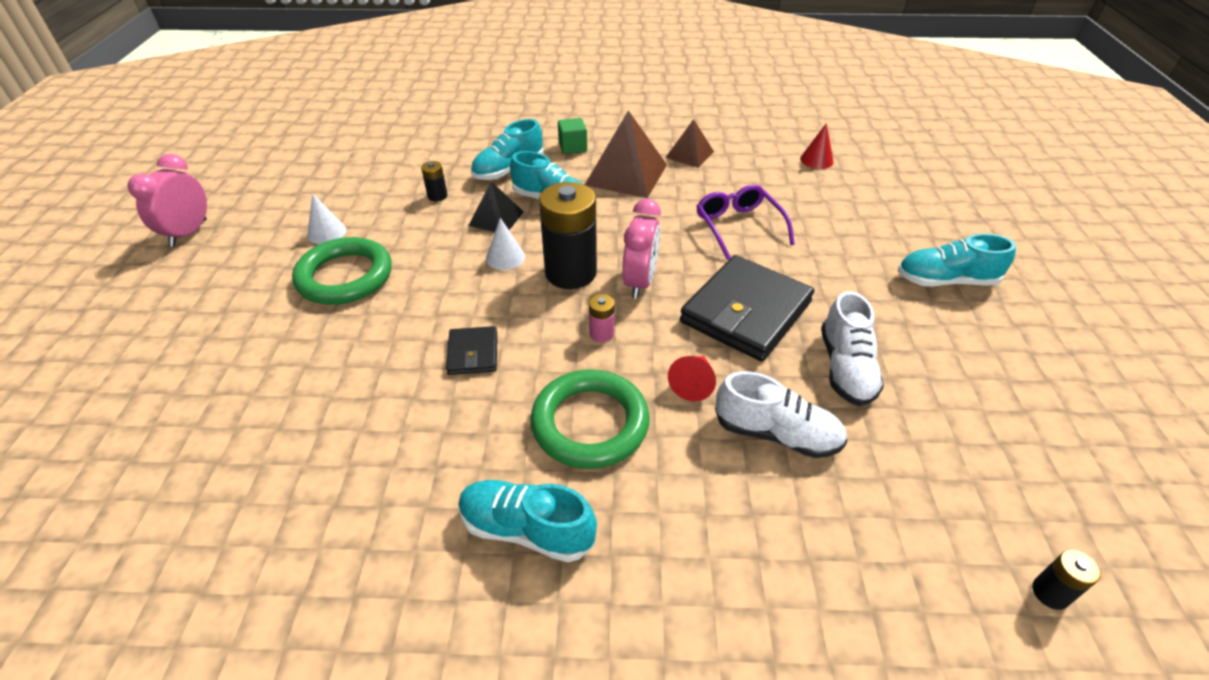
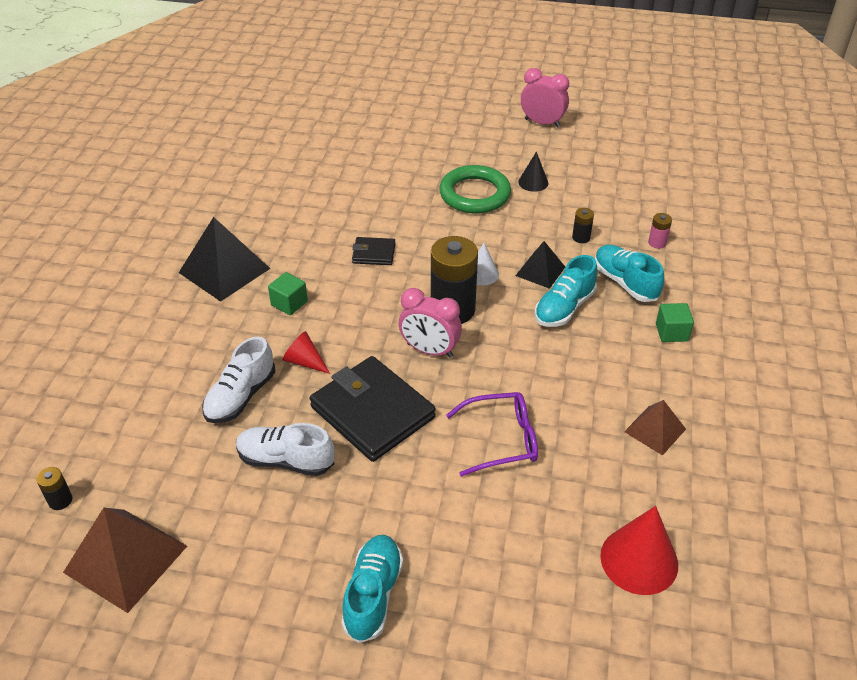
camera: 100 degrees right, 0 degrees up
white cone [307,193,346,244] -> black cone [518,152,548,192]
turquoise shoe [458,480,597,562] -> black pyramid [179,217,271,302]
green ring [531,370,650,469] -> green cube [268,272,308,315]
brown pyramid [585,110,667,198] -> brown pyramid moved to [63,508,187,613]
pink battery [589,294,615,343] -> pink battery moved to [648,213,672,249]
red cone [800,123,834,169] -> red cone [600,506,678,595], size x1.73

